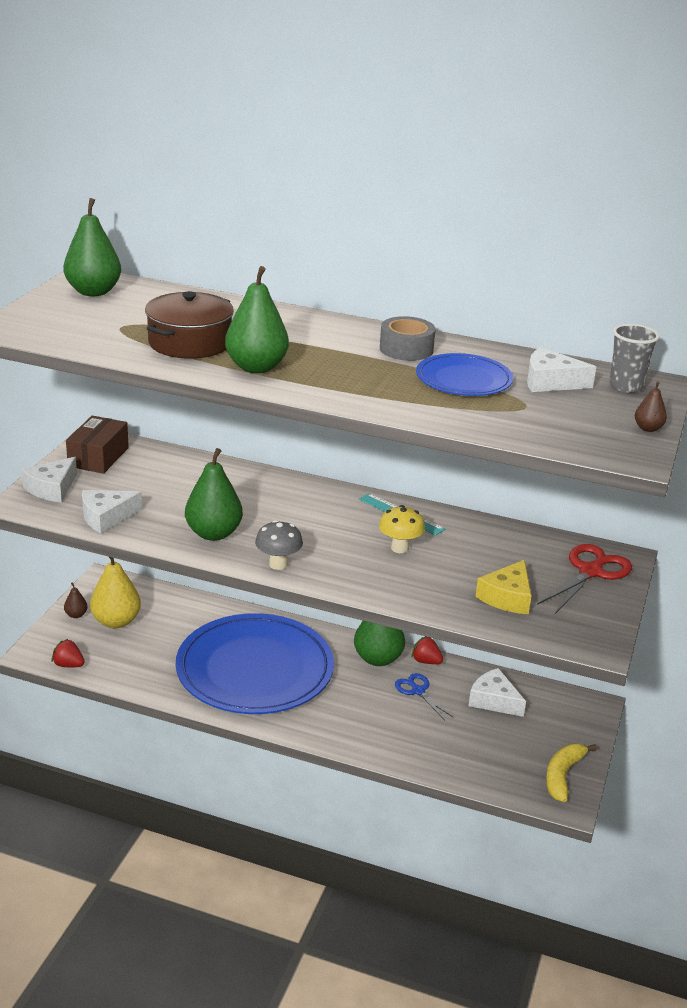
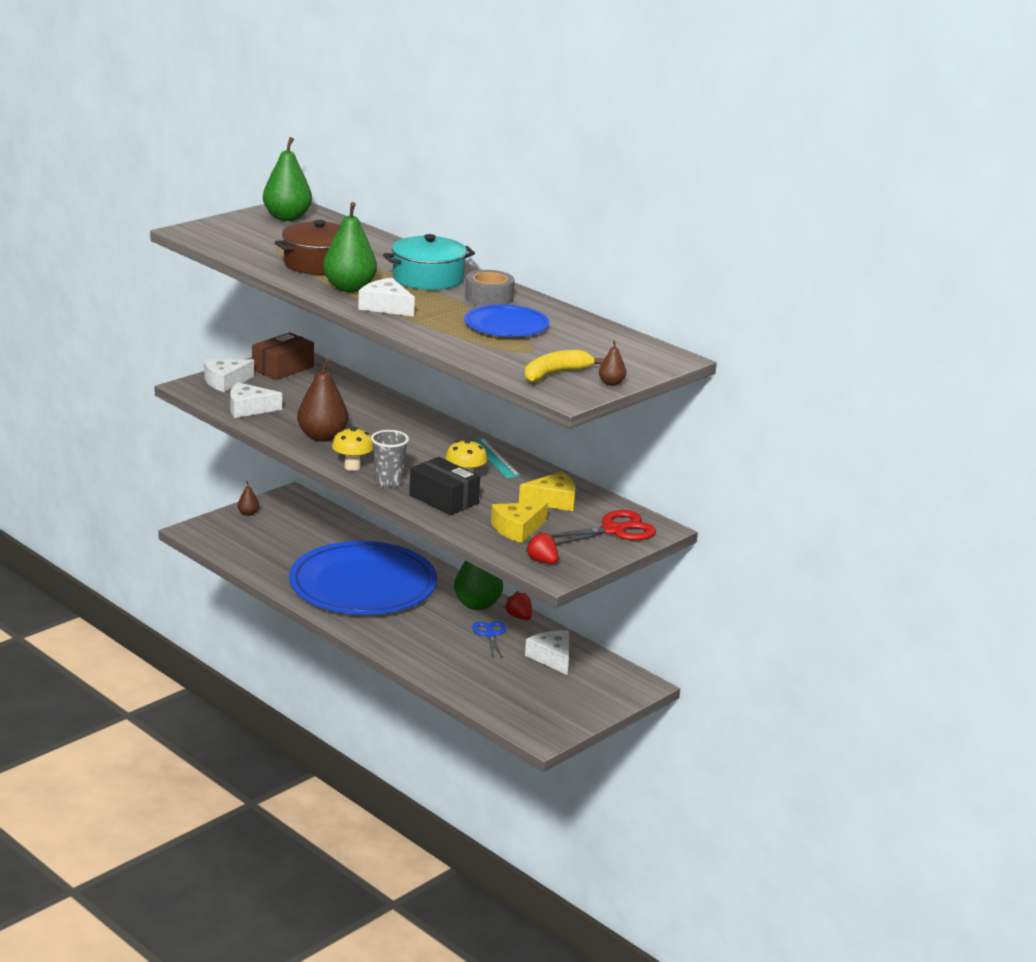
camera: 25 degrees right, 5 degrees down
red strawberry [51,639,85,667] -> red strawberry moved to [525,531,558,564]
yellow pear [90,557,141,628] -> none
green pear [185,448,243,541] -> brown pear [297,358,348,442]
grey mushroom [255,520,303,570] -> yellow mushroom [332,427,373,471]
white cheese [527,347,596,392] -> white cheese moved to [358,278,415,316]
yellow banana [546,744,597,802] -> yellow banana moved to [525,350,604,382]
grey cup [609,324,659,393] -> grey cup moved to [371,430,409,488]
none -> turquoise pot [383,234,475,290]
none -> black box [409,457,480,515]
none -> yellow cheese [519,471,576,511]

